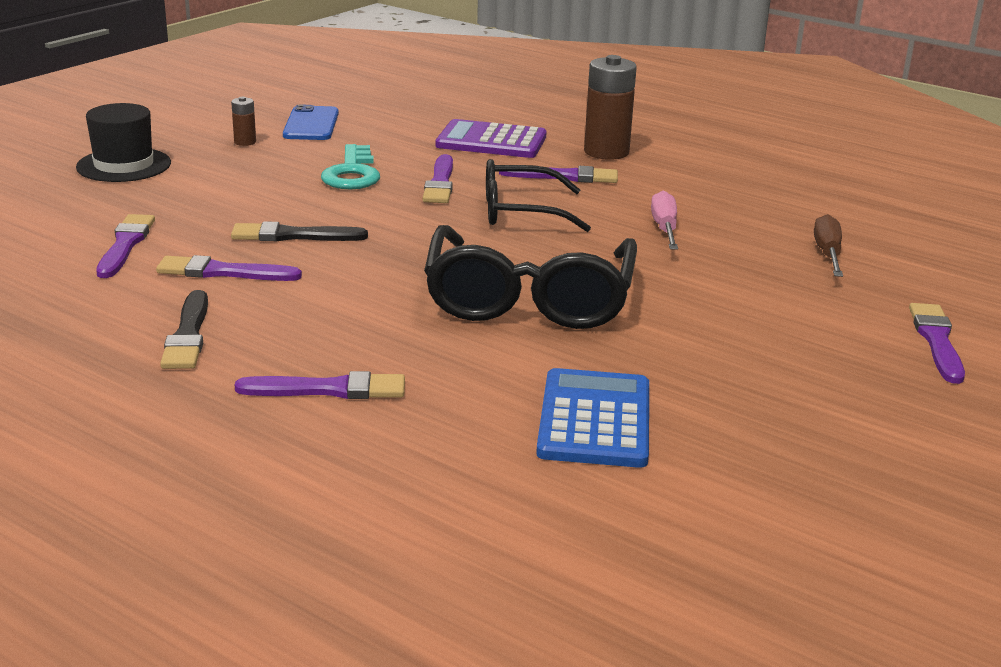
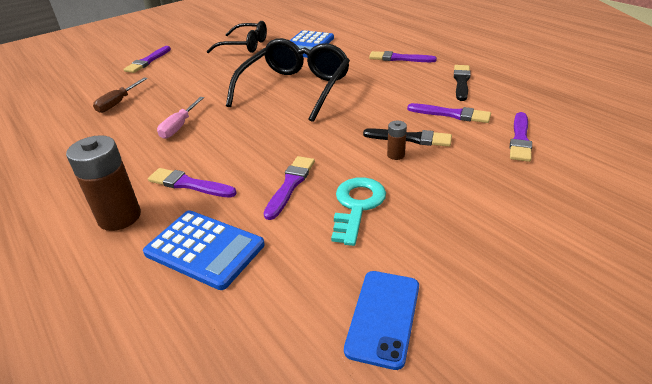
camera: 160 degrees left, 10 degrees up
black hat [76,103,171,182] -> none
brown battery [231,97,256,146] -> brown battery moved to [387,121,407,160]
purple calculator [436,119,547,158] -> blue calculator [143,210,265,290]
black glasses [486,159,591,232] -> black glasses moved to [207,21,267,53]

